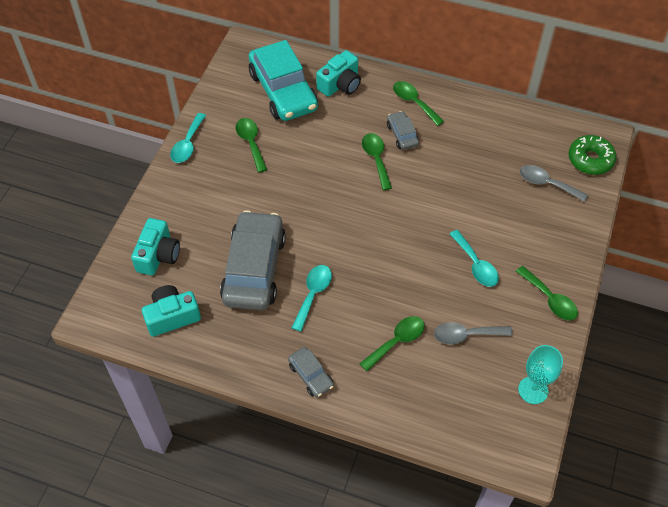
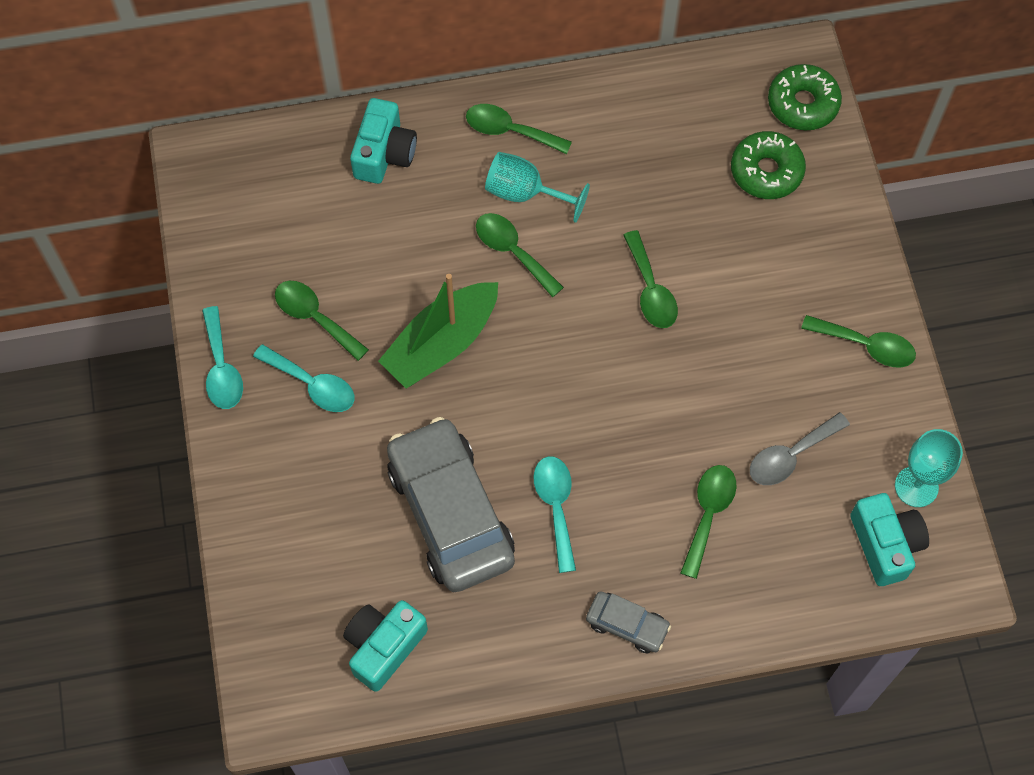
camera: 30 degrees left, 10 degrees up
turquoise camera [131,218,180,275] -> turquoise camera moved to [850,493,929,586]
turquoise car [249,40,318,121] -> none
grey car [387,111,419,150] -> turquoise goblet [485,152,590,223]
turquoise spoon [450,230,499,287] -> turquoise spoon moved to [253,344,354,412]
grey spoon [520,165,588,202] -> green donut [731,131,806,199]
none -> green boat [378,274,498,389]
none -> green spoon [623,230,678,328]

